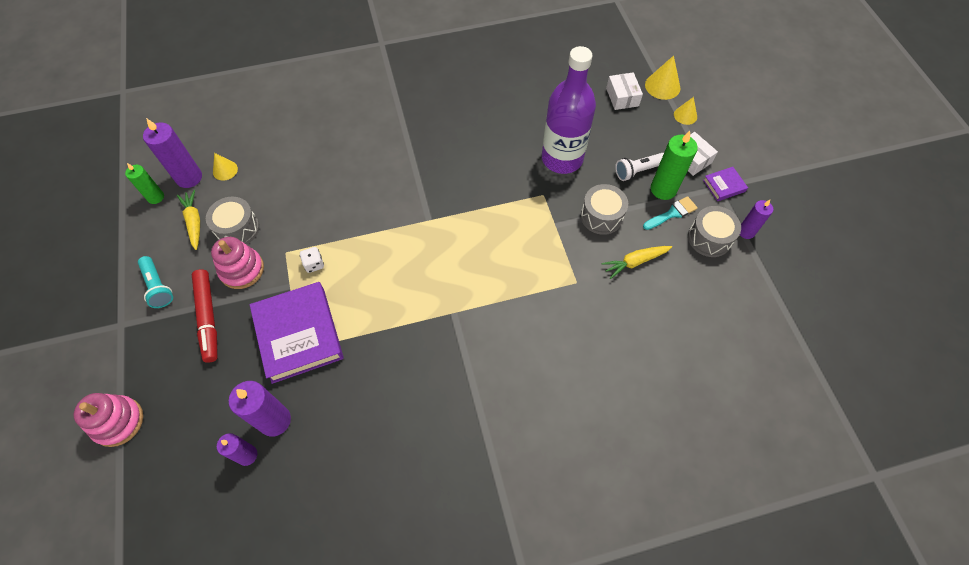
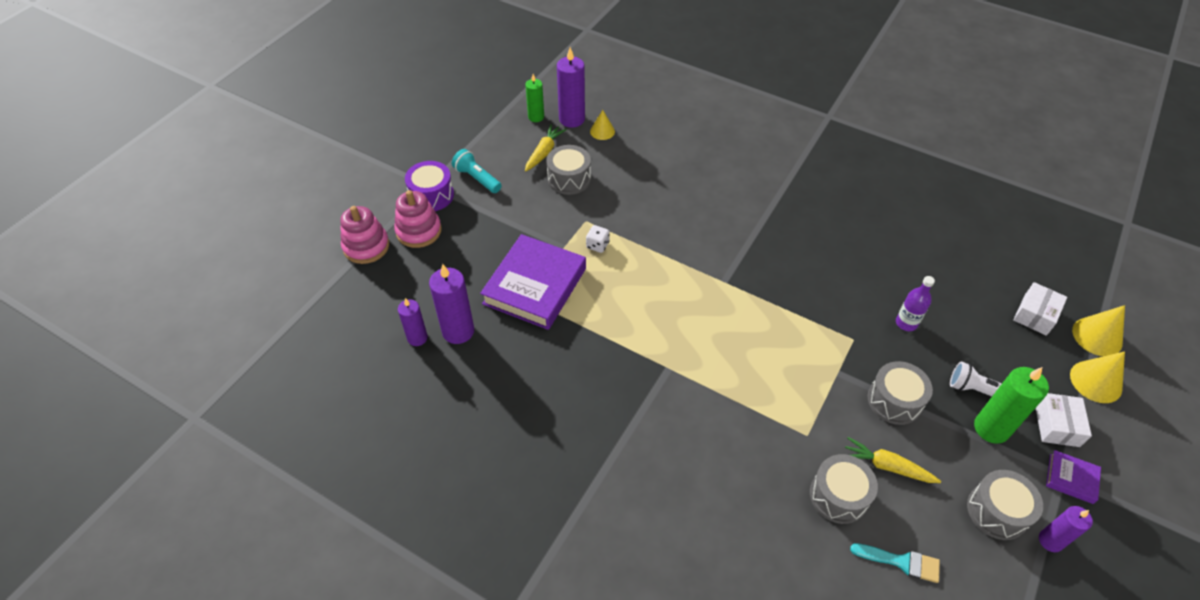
camera: 45 degrees right, 10 degrees down
turquoise flashlight [138,256,173,308] -> turquoise flashlight turned 120 degrees clockwise [452,149,502,193]
red marker [192,269,218,363] -> none
pink stacking toy [211,237,264,289] -> pink stacking toy moved to [394,190,442,248]
purple bottle [542,46,596,174] -> purple bottle [896,276,935,331], size x0.43
turquoise brush [643,196,698,230] -> turquoise brush moved to [850,543,940,583]
yellow cone [674,97,697,125] -> yellow cone [1070,351,1125,403], size x1.55
none -> purple drum [405,161,454,211]
none -> grey drum [810,454,878,524]

